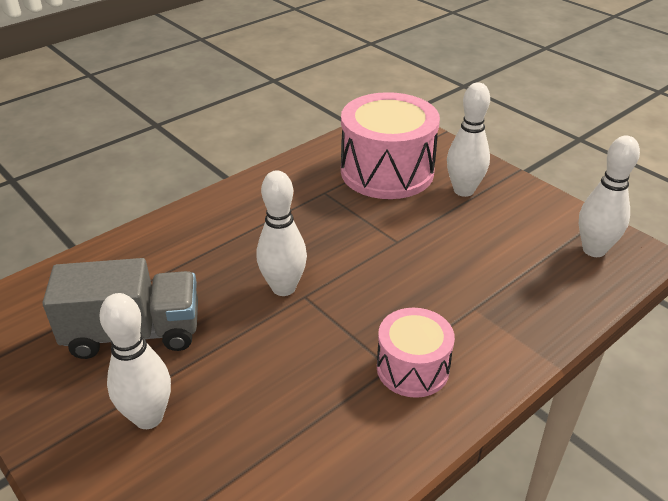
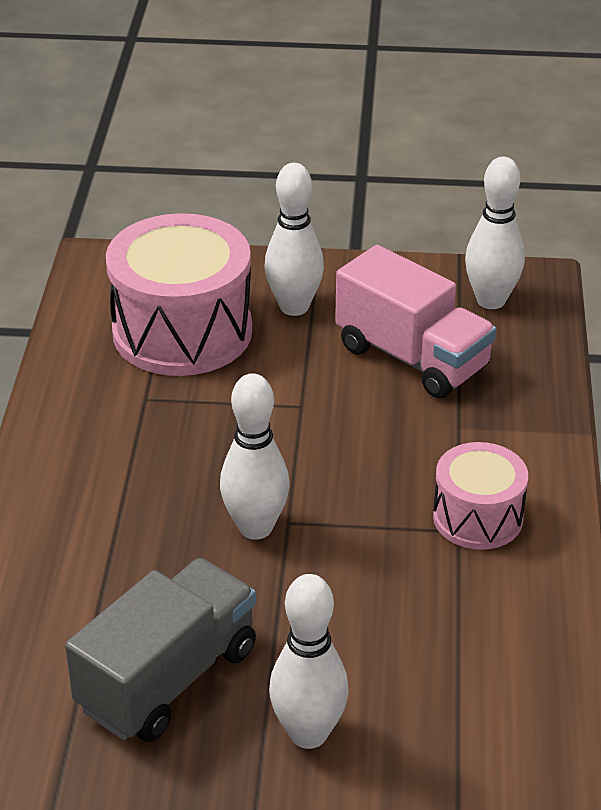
camera: 45 degrees left, 0 degrees up
none -> pink truck [335,245,496,399]

